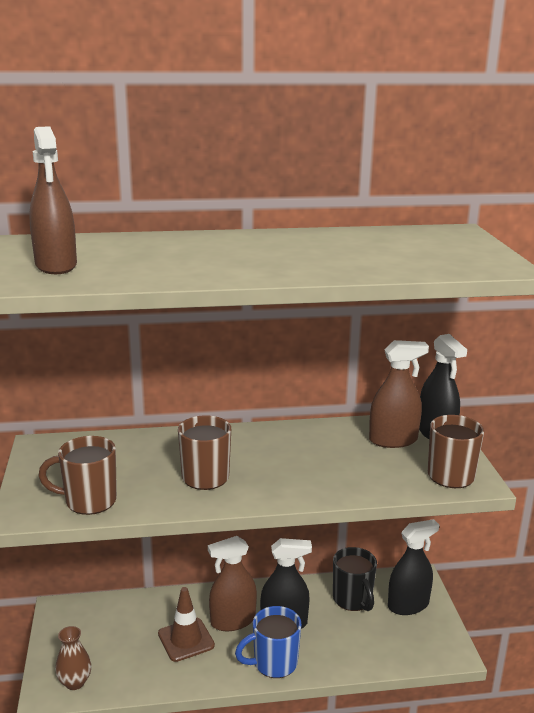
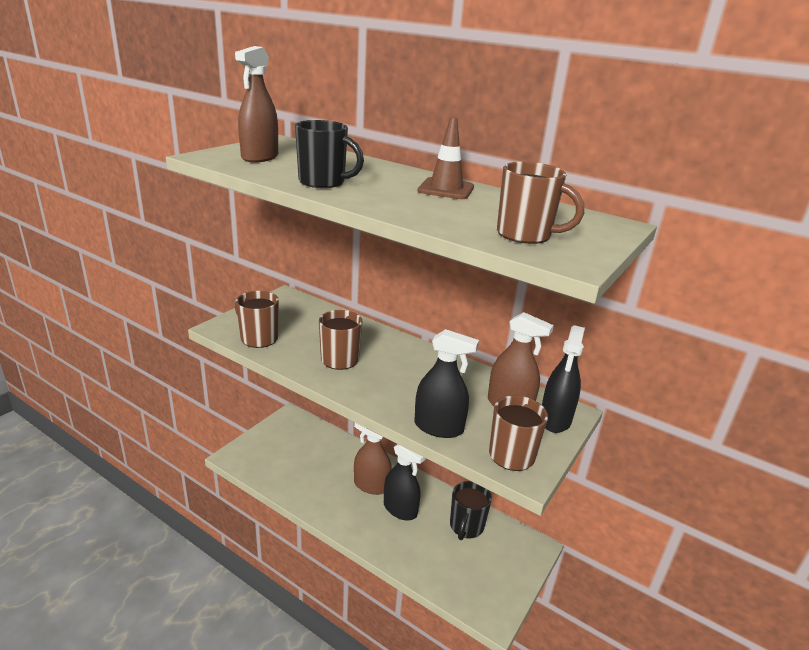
camera: 40 degrees right, 5 degrees up
brown vase [55,626,91,690] -> none
brown traffic cone [158,587,215,662] -> brown traffic cone moved to [417,117,474,199]
blue mug [235,606,302,678] -> none
black spray bottle [388,519,439,615] -> black spray bottle moved to [414,329,479,438]
none -> black mug [295,120,364,188]
none -> brown mug [497,162,584,244]

